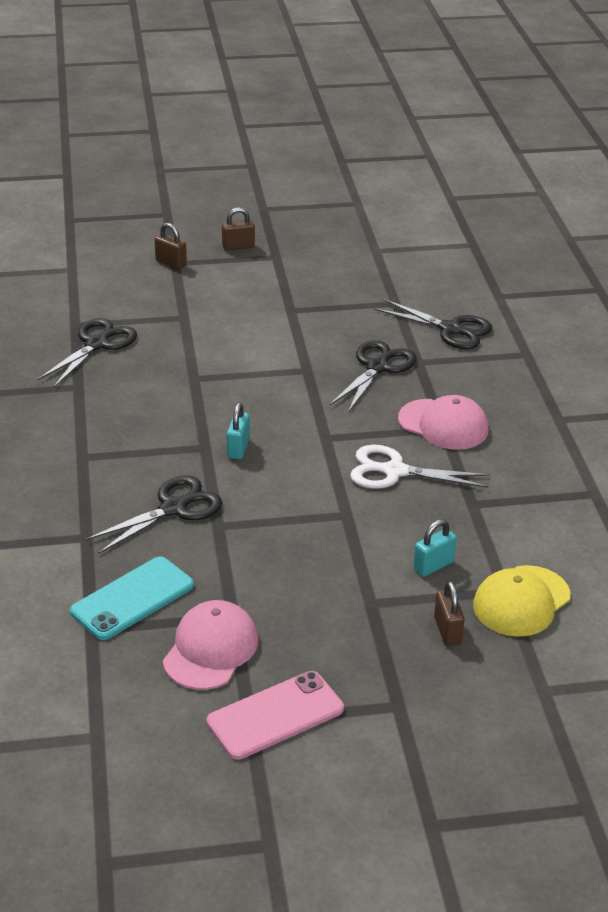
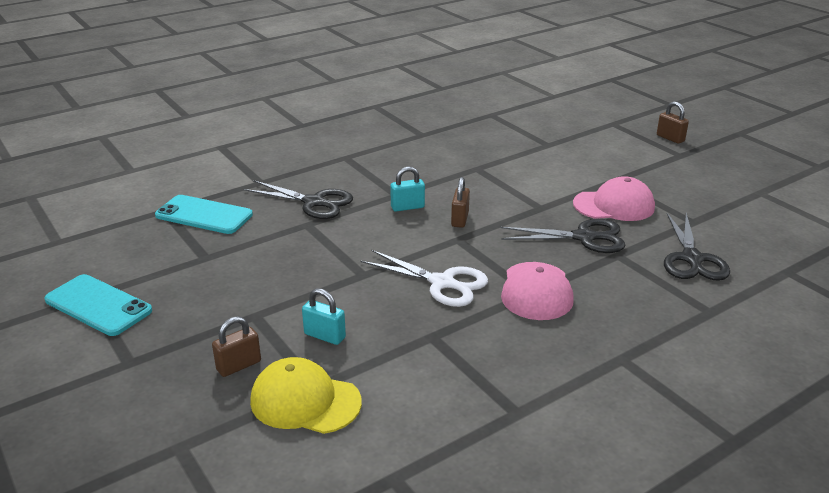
camera: 65 degrees right, 5 degrees down
black scissors [37,318,137,387] -> none
brown padlock [155,223,187,269] -> brown padlock moved to [451,177,470,228]
pink cap [163,600,258,690] -> pink cap moved to [573,176,655,221]
pink phone [207,671,344,760] -> turquoise phone [44,274,152,336]
white scissors [350,445,490,489] -> white scissors turned 135 degrees clockwise [361,250,488,307]

